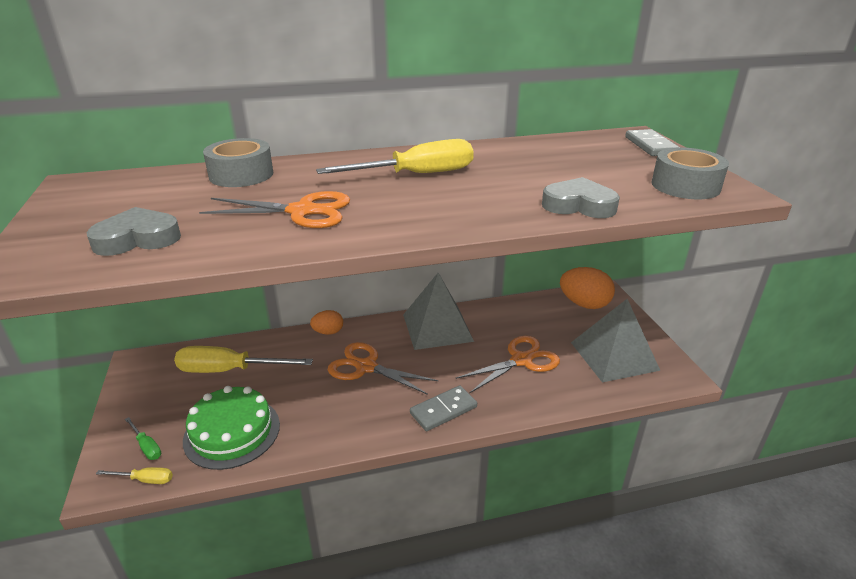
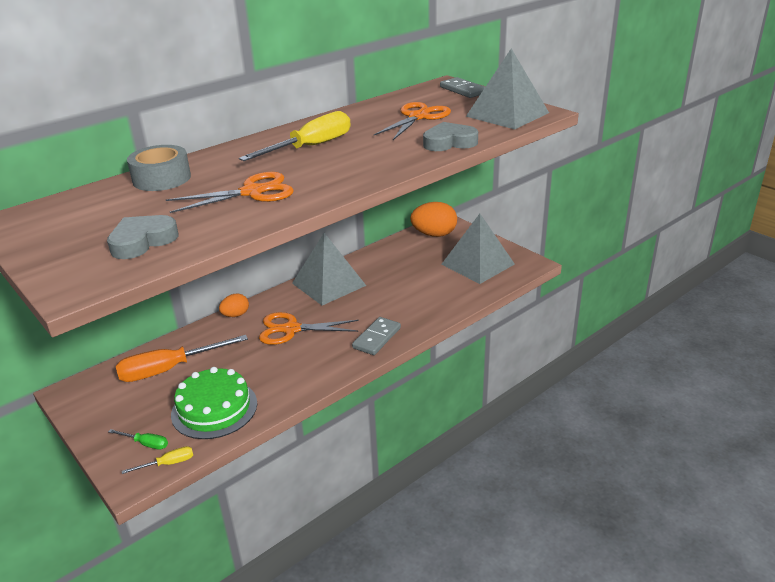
camera: 25 degrees left, 0 degrees up
yellow screwdriver [174,346,313,373] -> orange screwdriver [116,335,248,382]
orange scissors [455,336,560,394] -> orange scissors moved to [374,102,451,140]
grey tape [652,147,729,199] -> grey pyramid [466,48,549,129]

